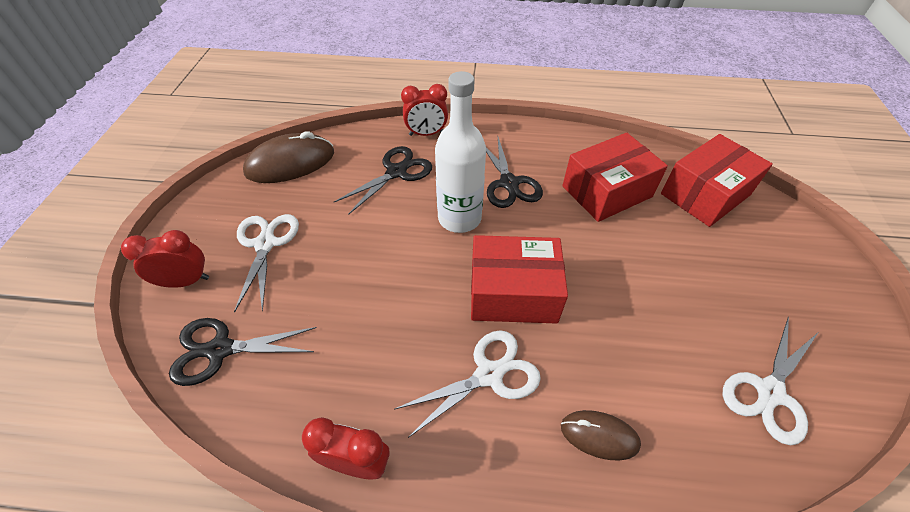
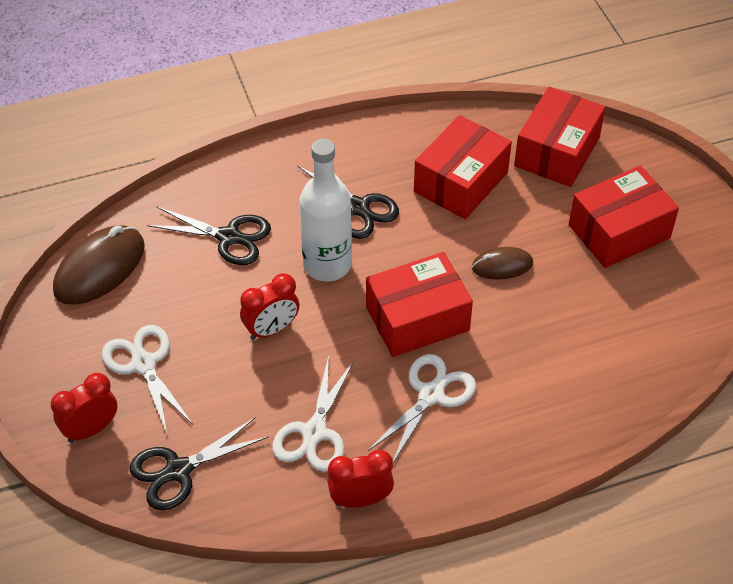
camera: 25 degrees left, 0 degrees up
black scissors [334,146,432,215] -> black scissors turned 90 degrees clockwise [147,206,271,265]
red clock [401,84,448,136] -> red clock moved to [240,273,299,340]
brown mouse [561,410,641,461] -> brown mouse moved to [472,247,533,280]
white scissors [723,317,818,445] -> white scissors moved to [272,355,355,472]
none -> red box [569,166,679,268]

